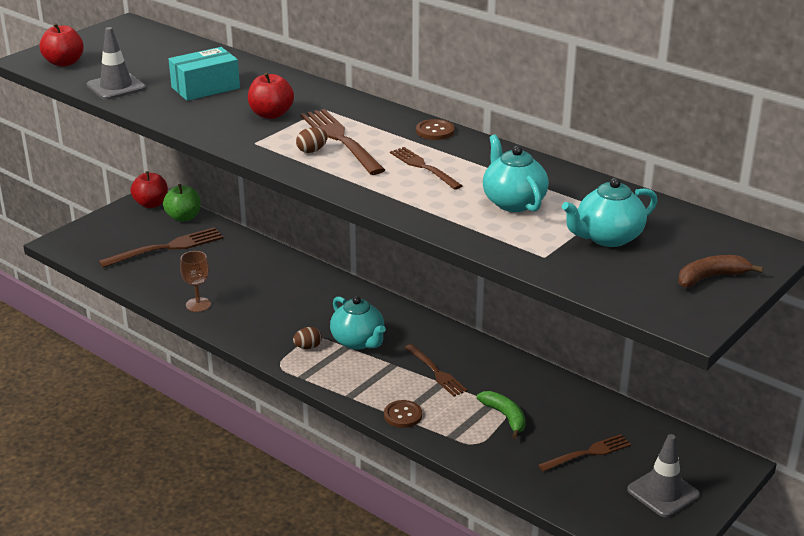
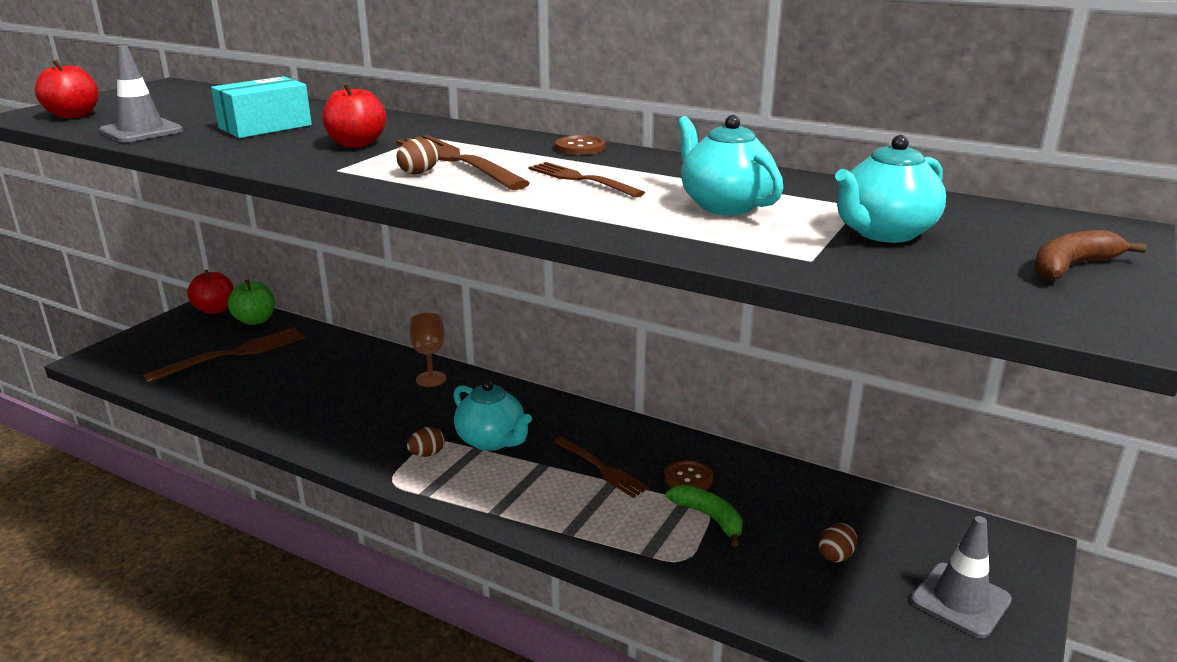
camera: 10 degrees left, 5 degrees down
brown goblet [180,251,211,312] -> brown goblet moved to [409,313,446,387]
brown button [384,400,422,428] -> brown button moved to [664,460,714,490]
brown fork [538,434,631,472] -> brown egg [819,523,857,563]

